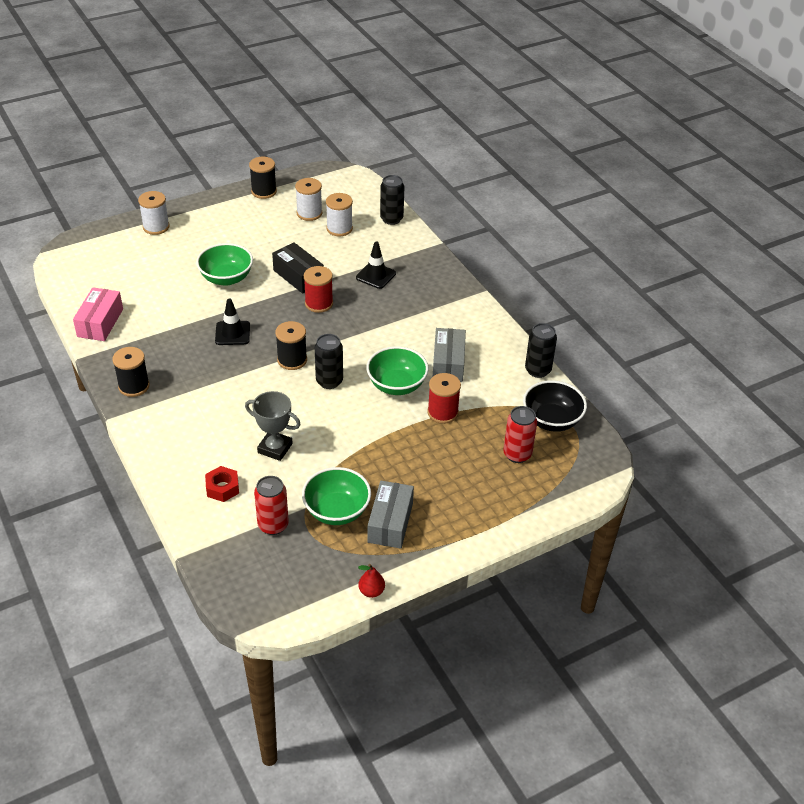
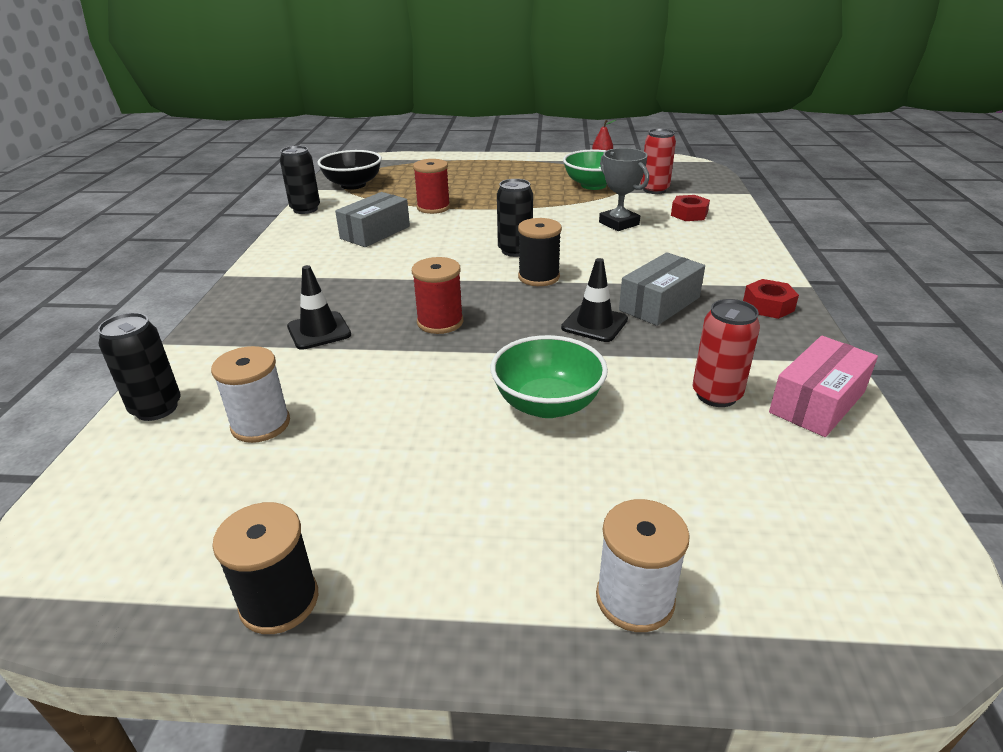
camera: 145 degrees left, 10 degrees down
black spool [112,347,150,397] -> red nut [743,279,799,319]
black box [272,242,324,294] -> none
white spool [295,178,323,221] -> none
green bowl [366,346,429,395] -> none
grey box [368,481,414,549] -> grey box moved to [619,252,705,326]
red can [503,406,537,463] -> red can moved to [693,299,760,407]

